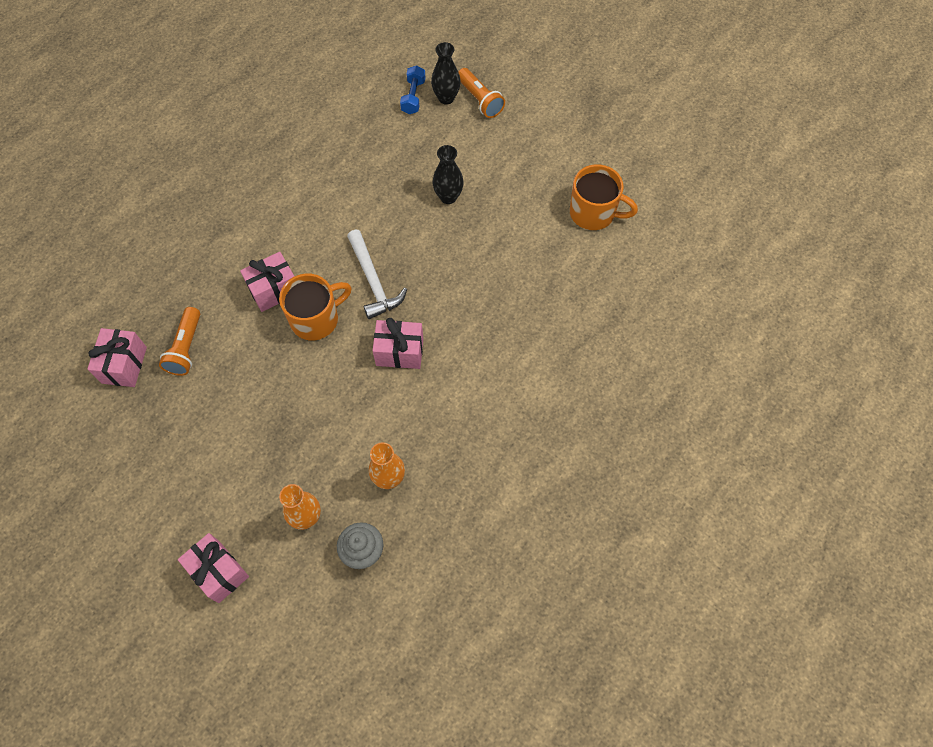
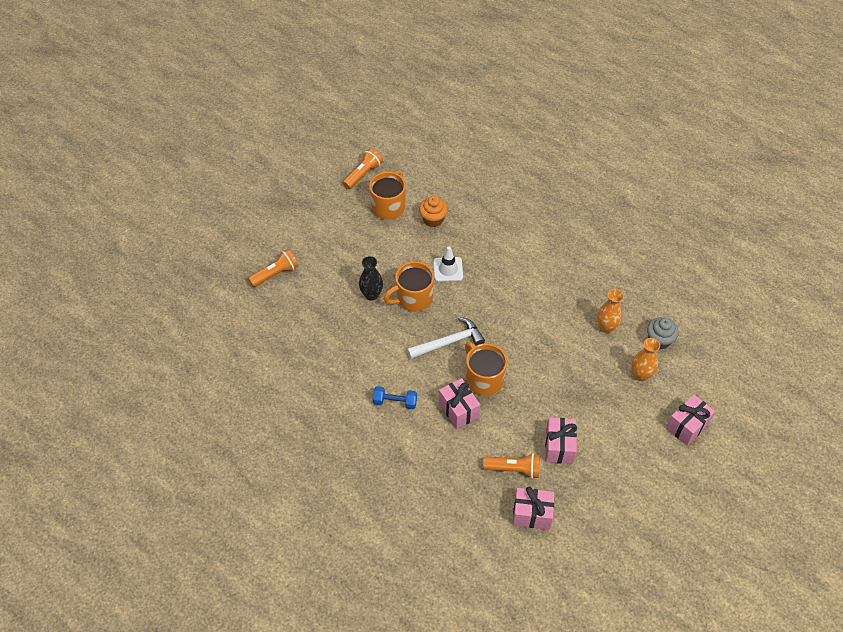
camera: 90 degrees left, 10 degrees down
pink gift [372,318,423,369] -> pink gift moved to [545,418,577,464]
blue dumbbell [400,65,426,114] -> blue dumbbell moved to [373,386,417,409]
black vase [431,42,461,104] -> none
none -> orange flashlight [343,148,383,189]
none -> orange mug [384,261,434,312]
none -> orange cupcake [419,196,448,227]
none -> white traffic cone [433,246,463,282]

